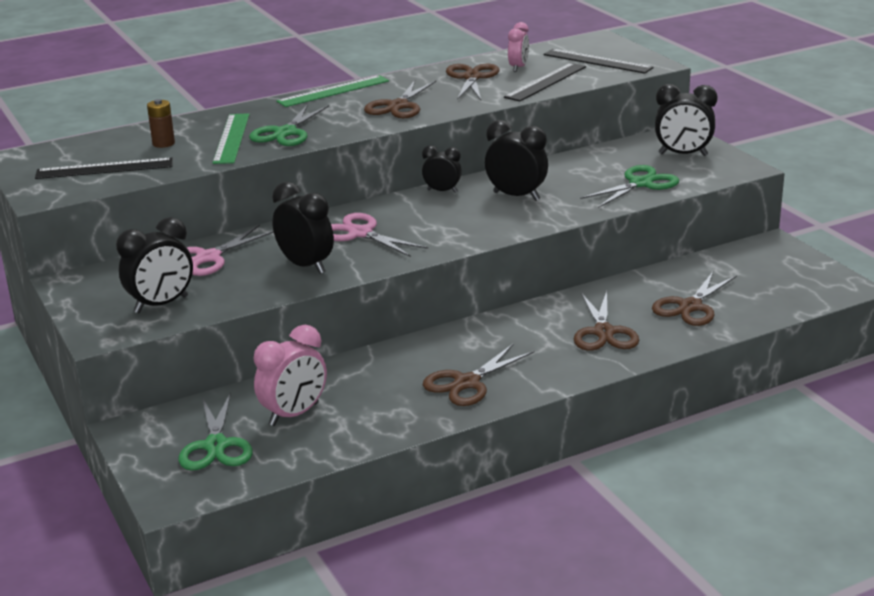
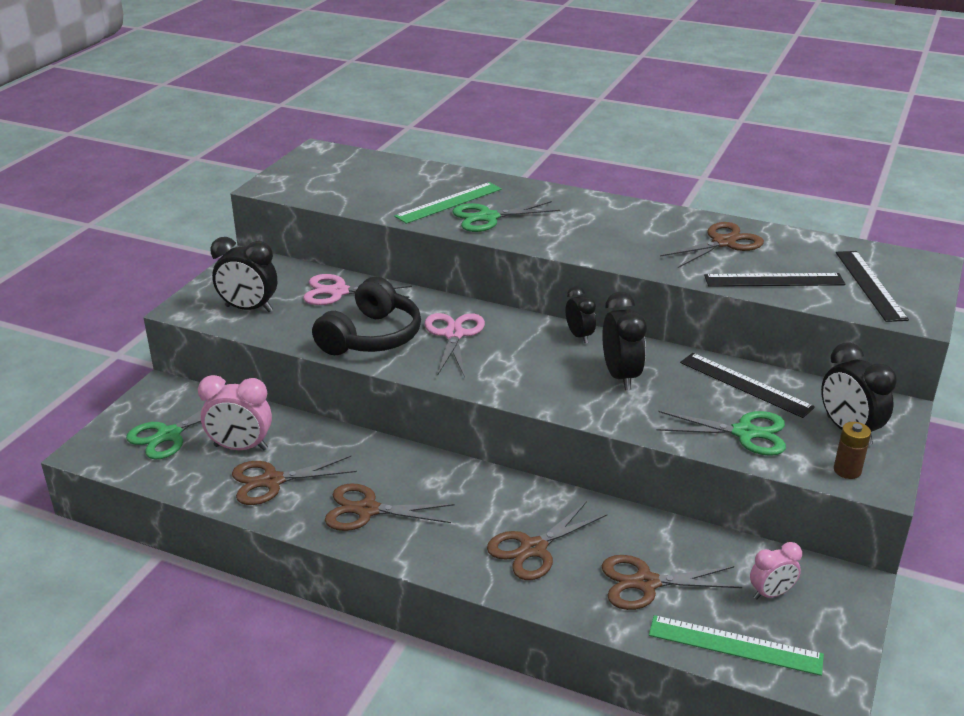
camera: 50 degrees right, 5 degrees up
black ruler [35,158,173,179] -> black ruler moved to [680,353,815,418]
brown battery [147,99,175,148] -> brown battery moved to [834,422,871,479]
black clock [272,182,334,274] -> black headphones [312,277,421,355]
green ruler [276,75,389,107] -> green ruler moved to [649,615,824,676]
brown scissors [364,80,436,118] -> brown scissors moved to [232,456,357,505]
pink clock [508,22,529,72] -> pink clock moved to [750,542,802,600]

